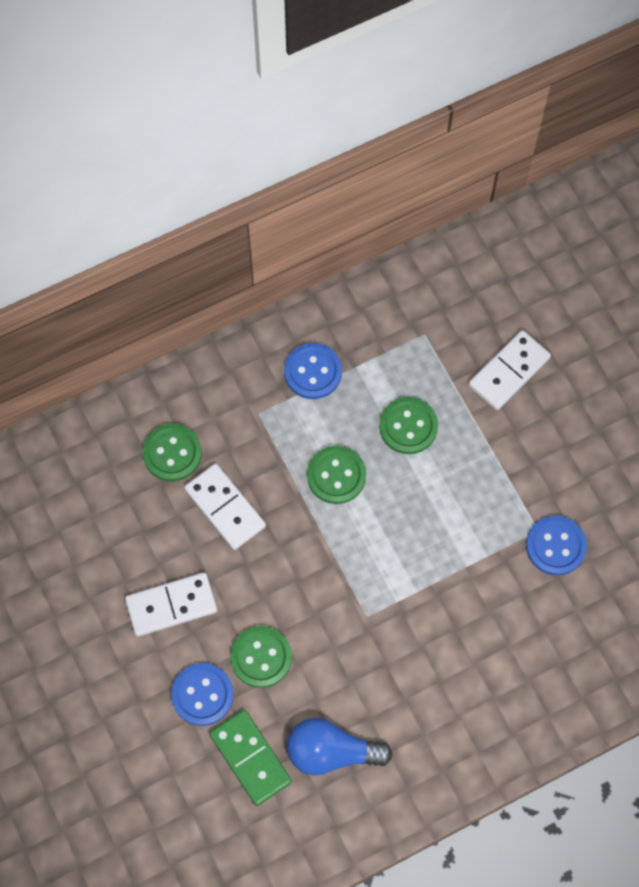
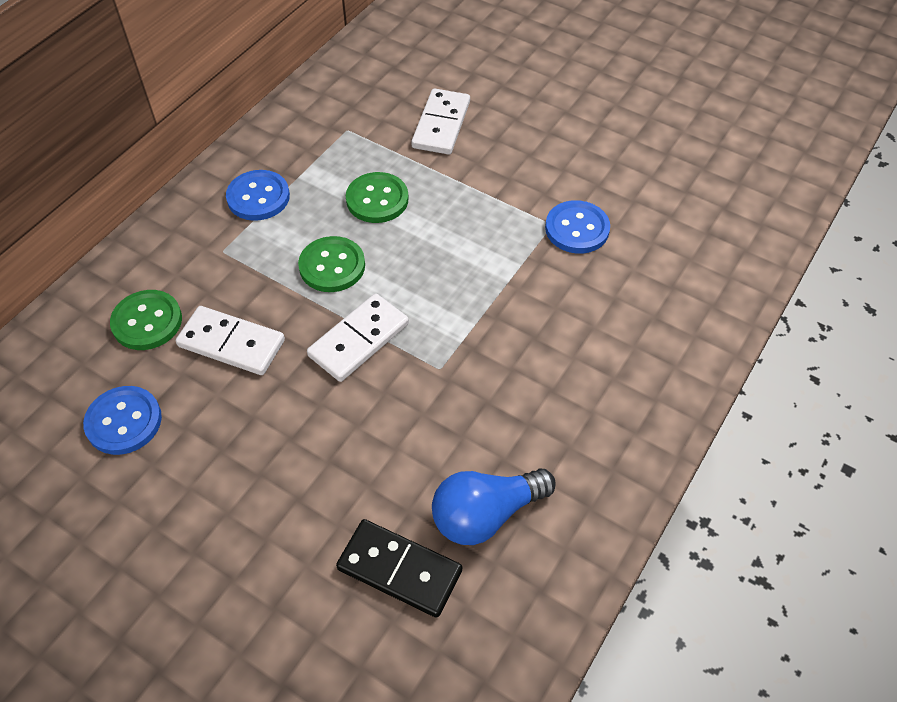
camera: 30 degrees left, 15 degrees down
white domino [125,572,217,637] -> white domino moved to [307,293,409,382]
blue button [171,663,234,726] -> blue button moved to [83,386,162,455]
green domino [209,710,292,806] -> black domino [336,519,462,618]
green button [230,626,292,688] -> none

